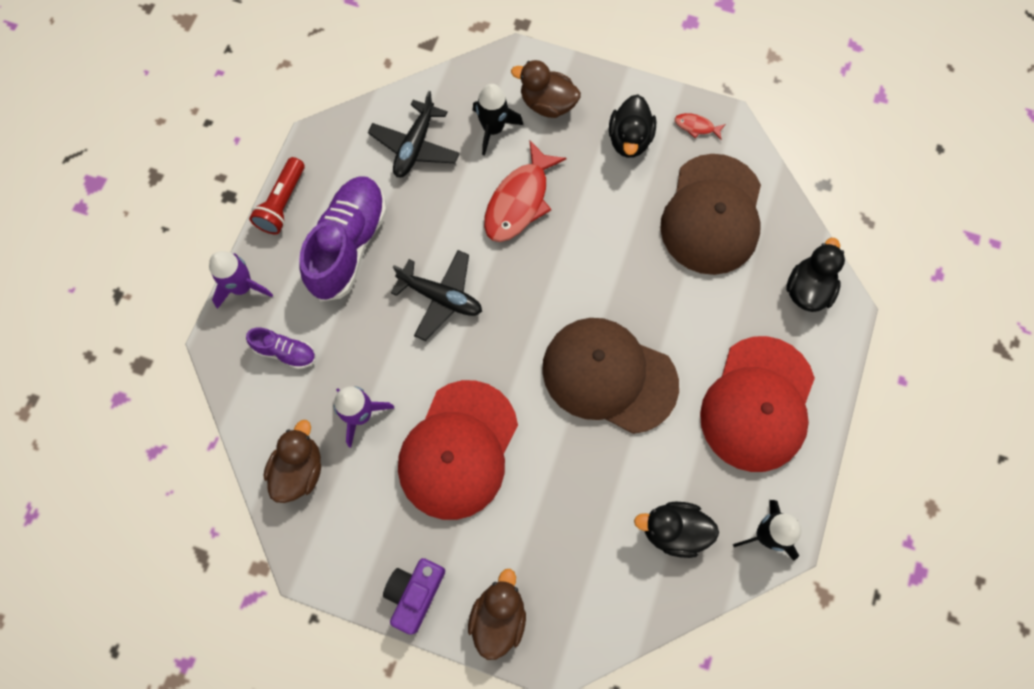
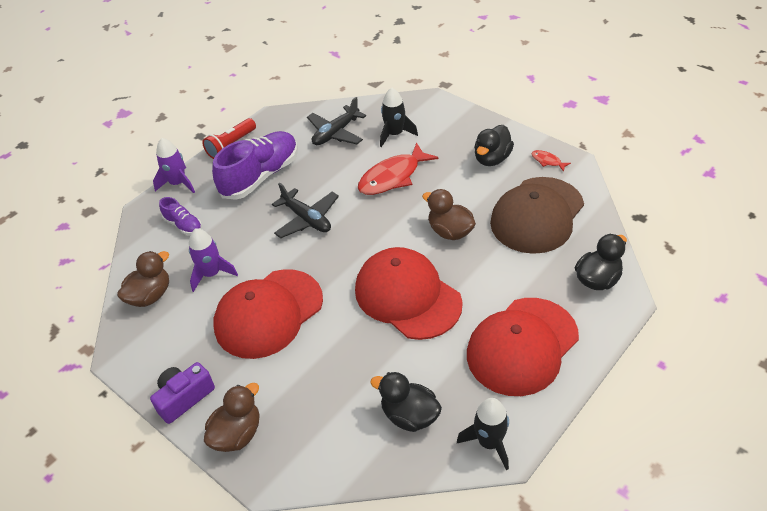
camera: 25 degrees right, 25 degrees down
brown duck [511,60,581,118] -> brown duck moved to [422,189,476,240]
brown cap [542,318,679,434] -> red cap [355,247,463,340]

